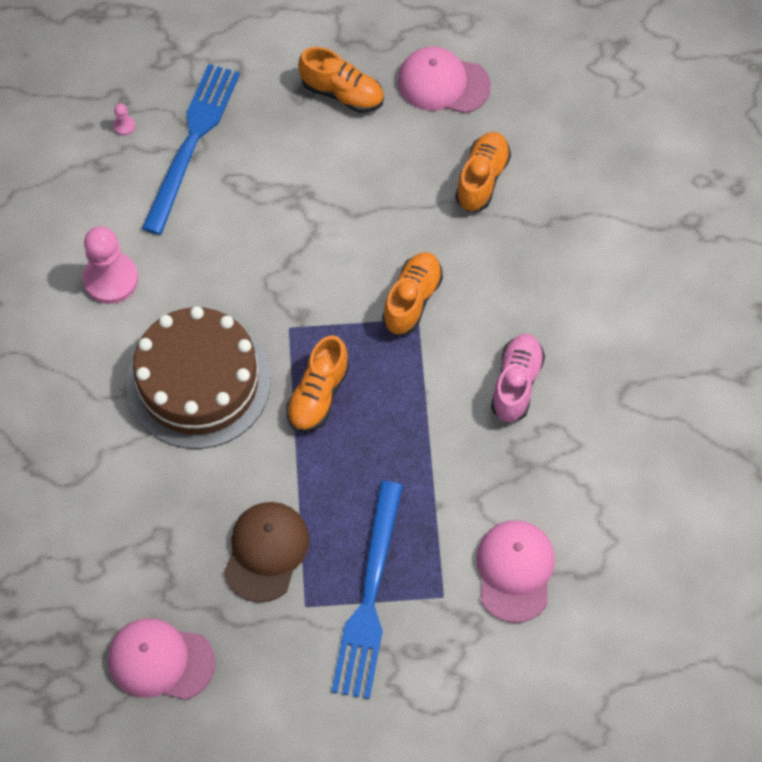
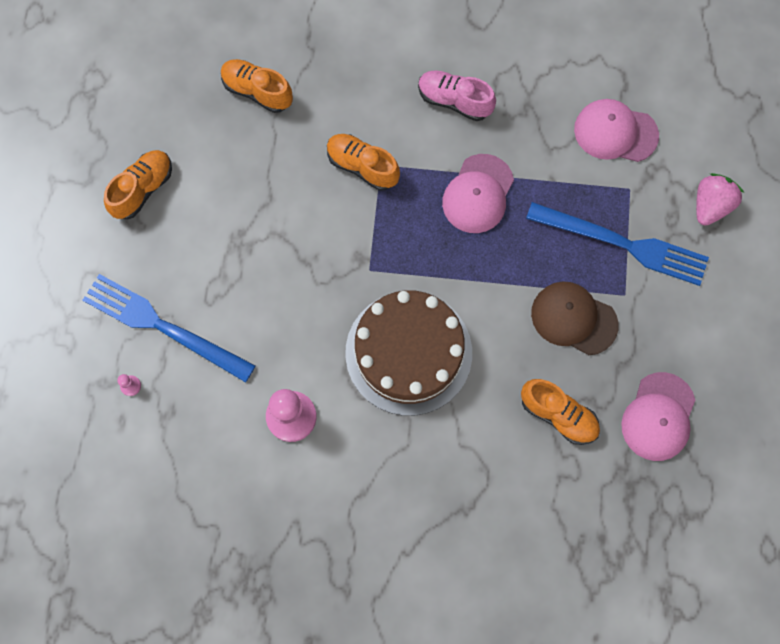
camera: 80 degrees left, 10 degrees up
orange shoe [286,335,349,432] -> orange shoe moved to [521,379,600,445]
pink cap [397,47,491,113] -> pink cap moved to [442,154,514,233]
none -> pink strawberry [696,173,744,226]

